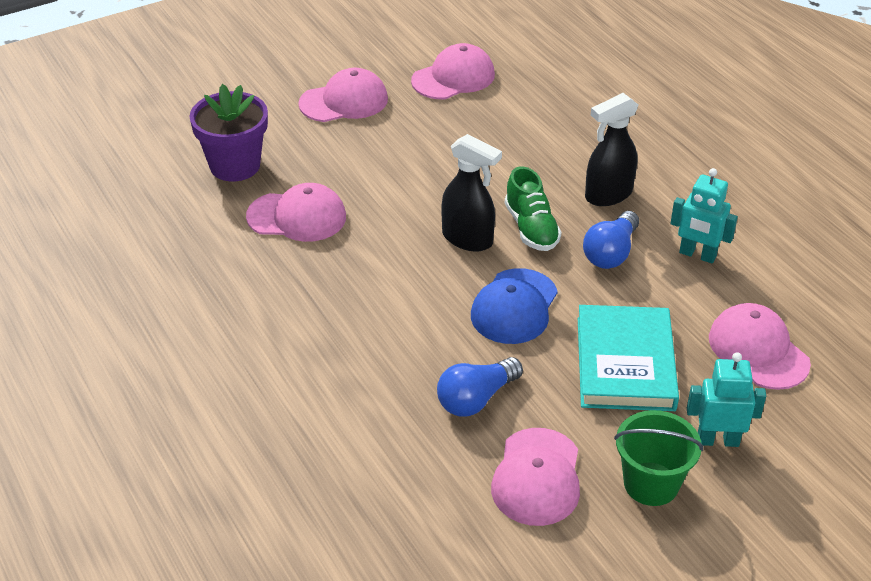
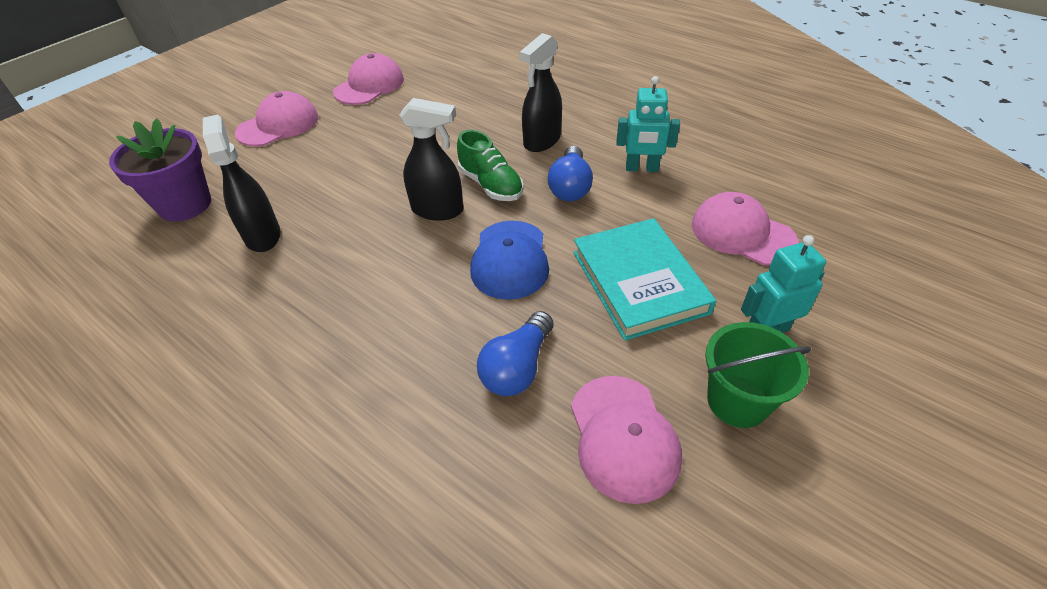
camera: 20 degrees left, 5 degrees up
pink cap [246,183,346,242] -> black spray bottle [203,115,281,252]

